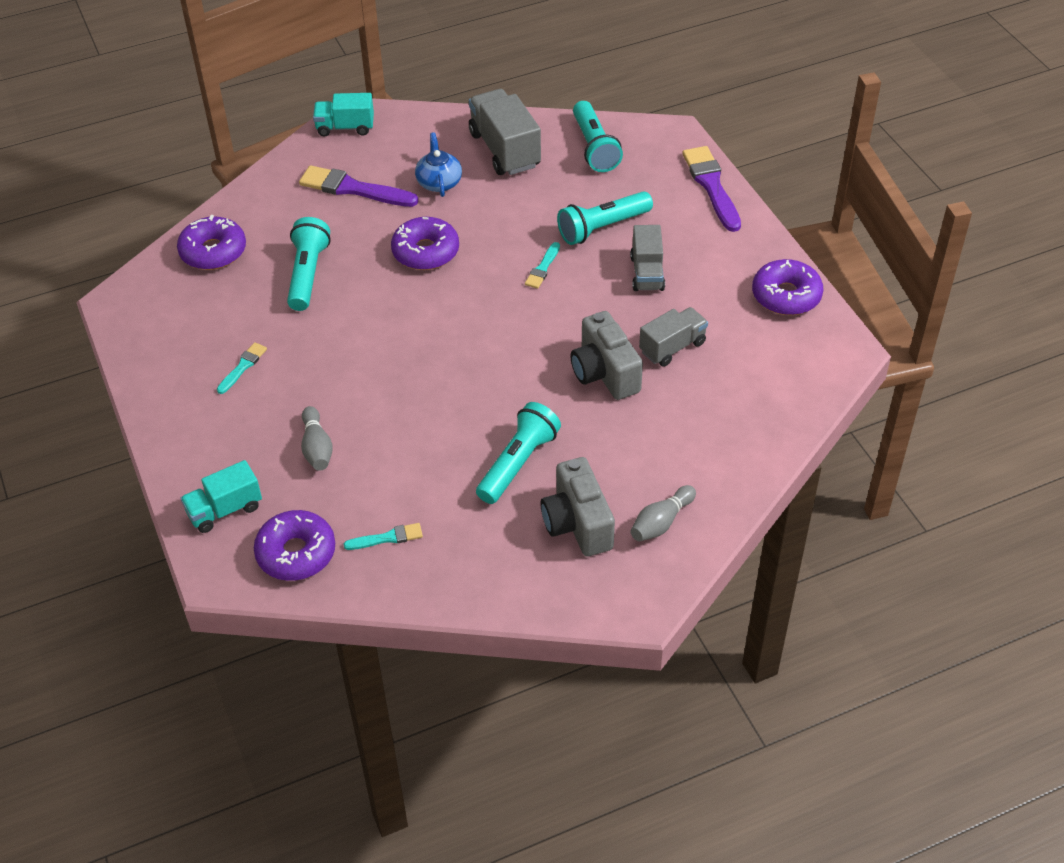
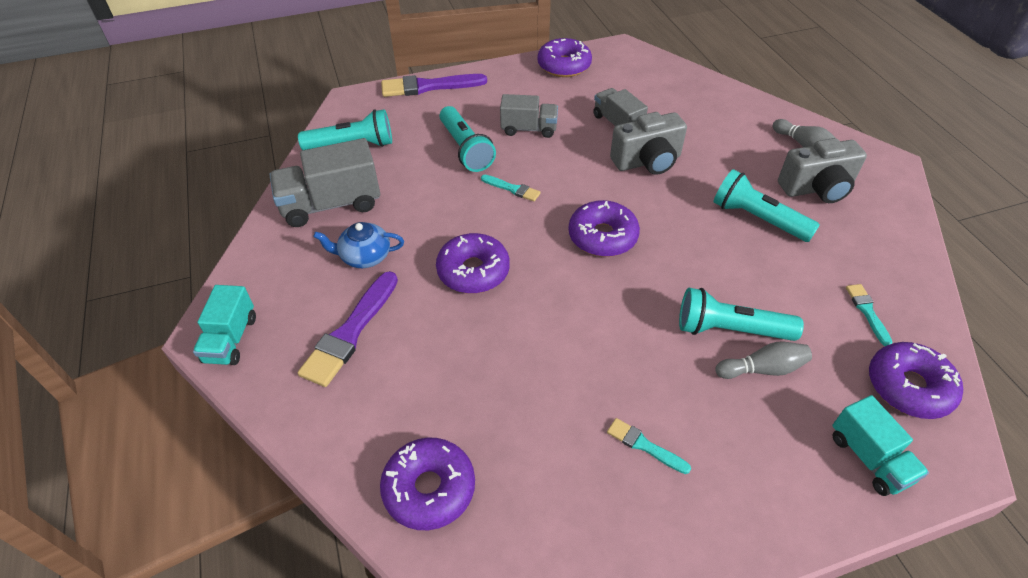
camera: 85 degrees left, 0 degrees up
turquoise flashlight [287,217,331,311] -> turquoise flashlight moved to [679,288,804,341]
none -> purple donut [568,200,640,257]

